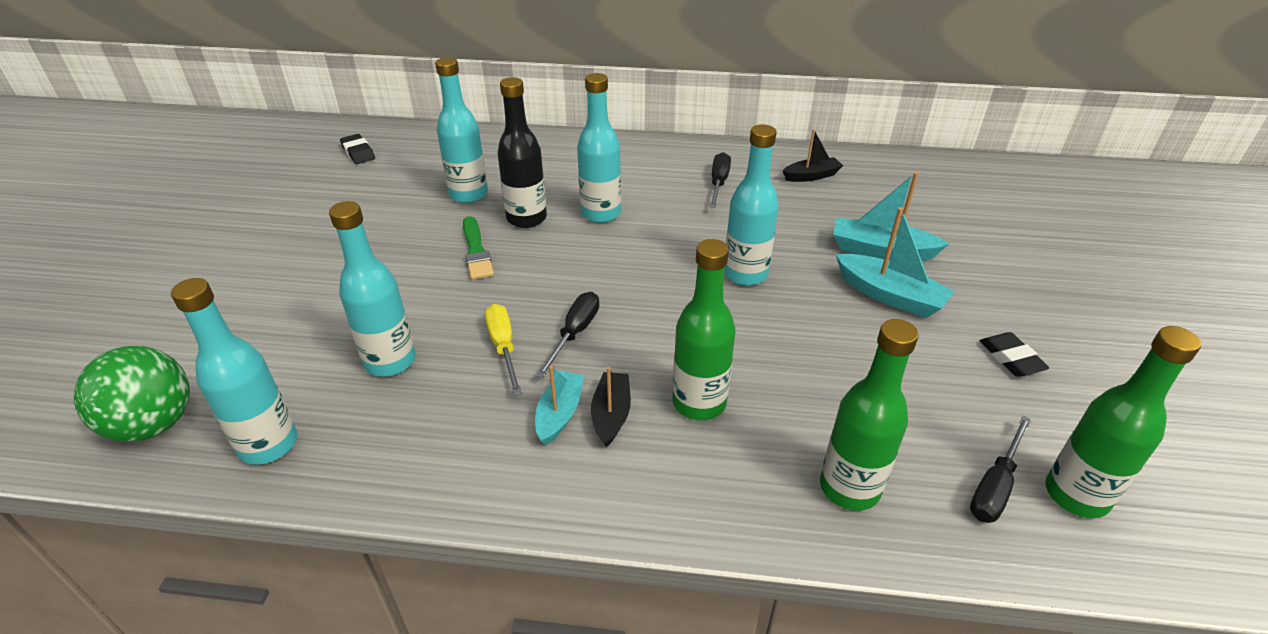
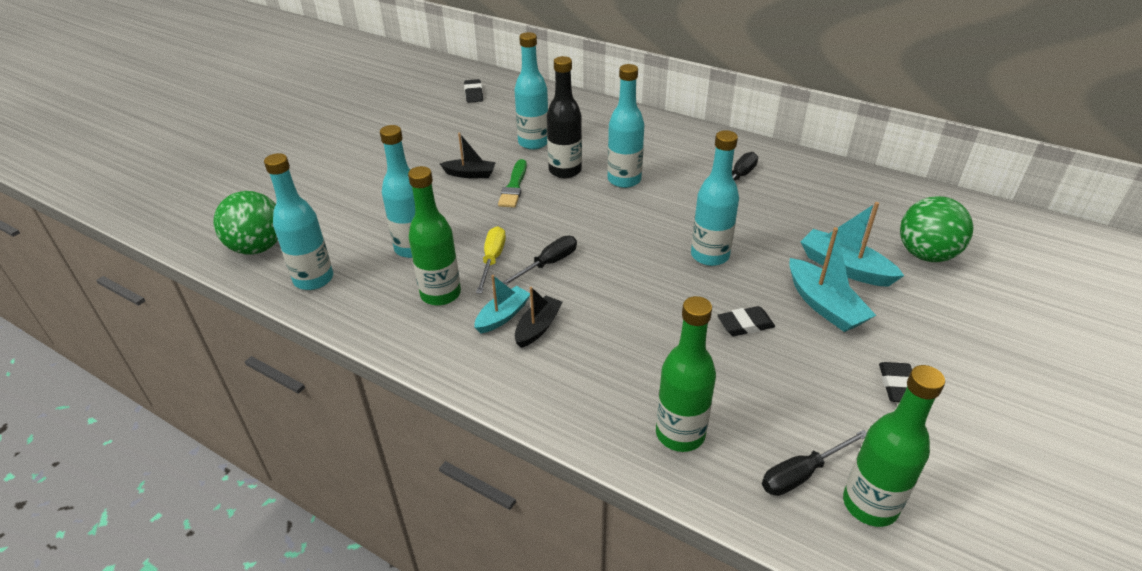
camera: 25 degrees right, 0 degrees up
green bottle [673,239,736,420] -> green bottle moved to [408,166,461,306]
black boat [782,129,843,182] -> black boat moved to [440,133,496,178]
none -> black eraser [717,306,775,336]
none -> green ball [900,196,973,262]

